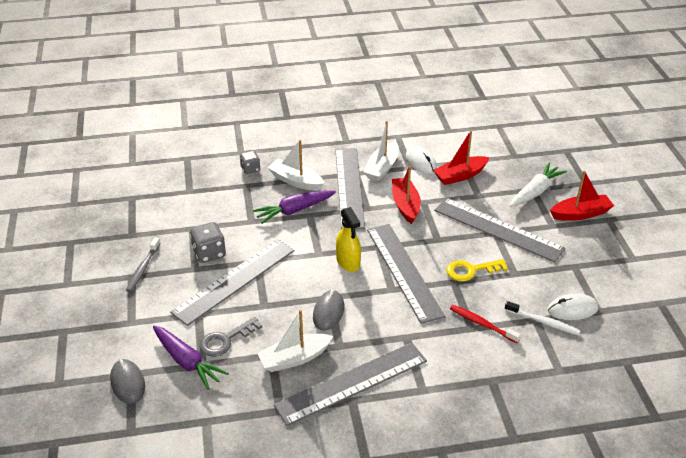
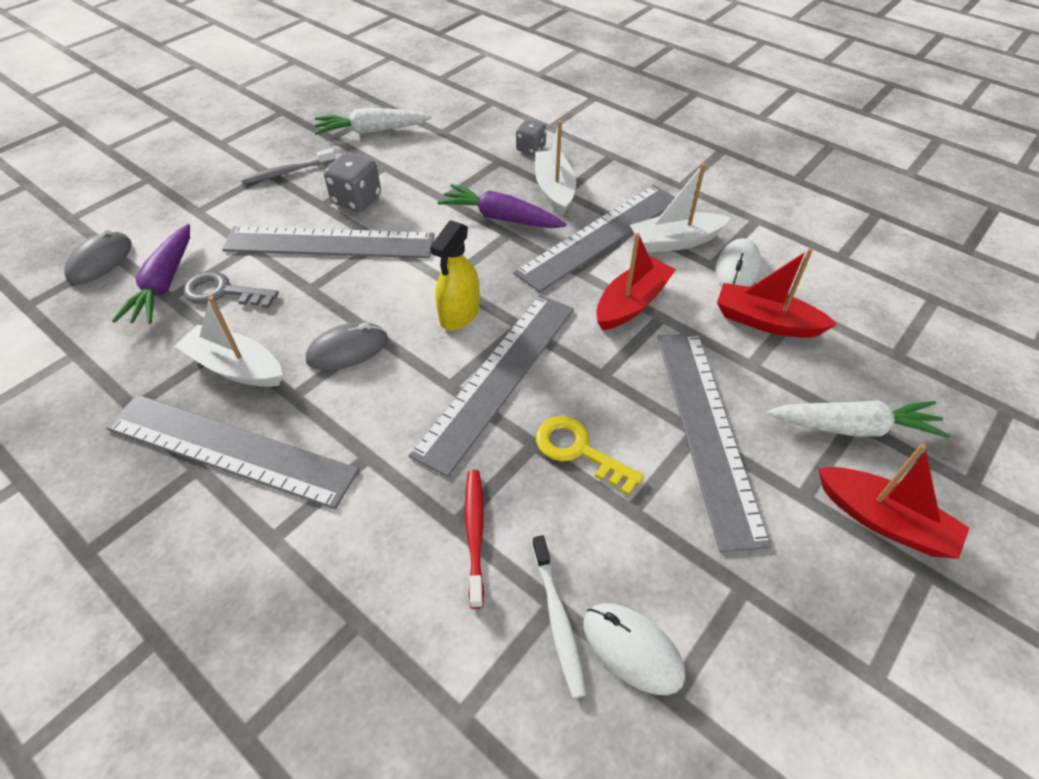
camera: 50 degrees right, 10 degrees up
none -> white carrot [314,108,432,135]

